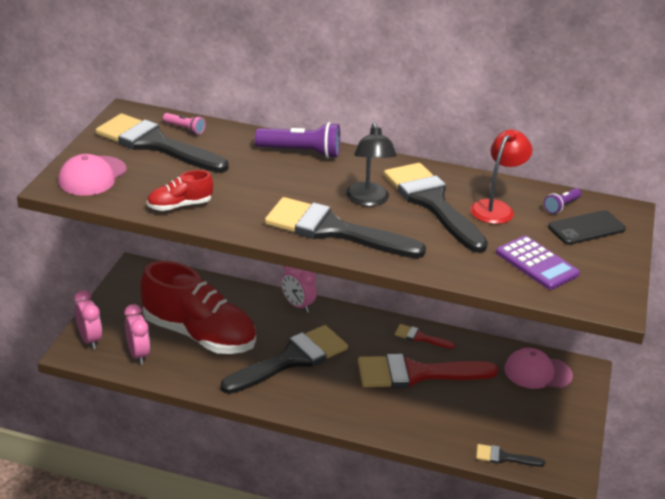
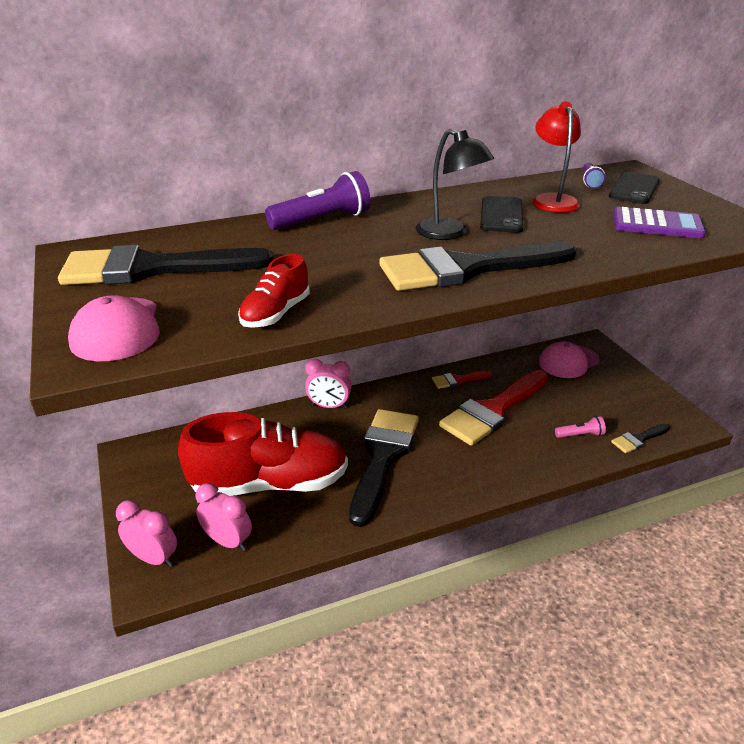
camera: 35 degrees left, 0 degrees up
pink flashlight [163,113,205,135] -> pink flashlight moved to [555,416,606,438]
black brush [384,163,488,253] -> black phone [480,196,523,233]

